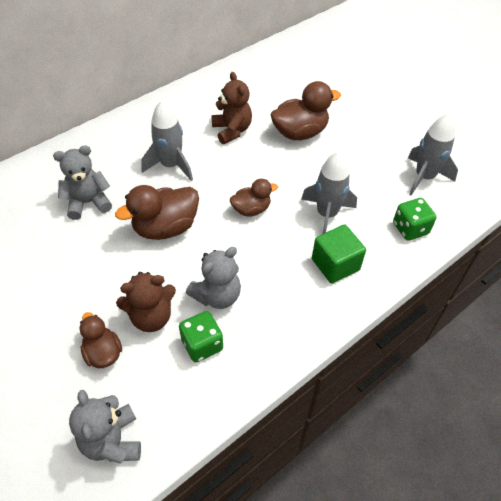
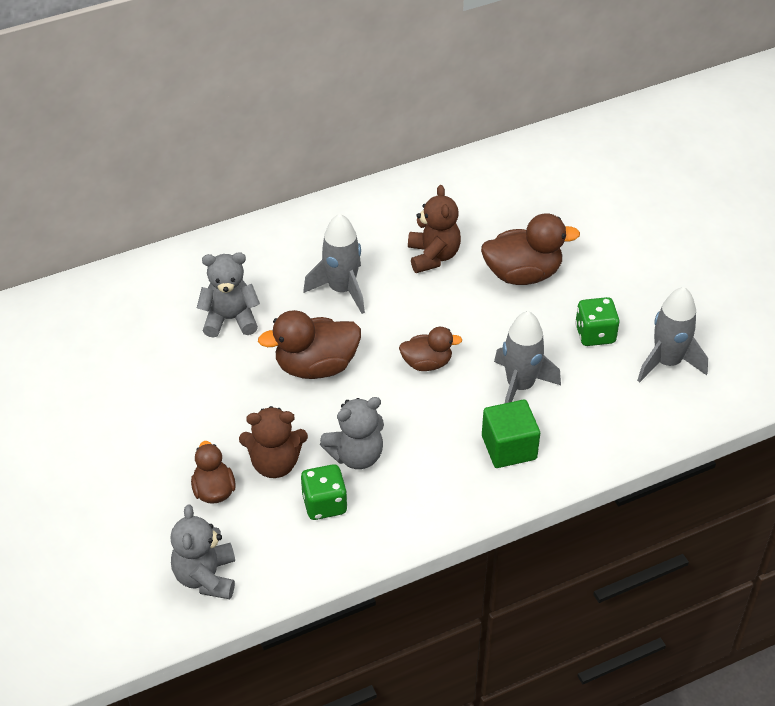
camera: 15 degrees right, 5 degrees down
green dice [393,198,437,241] -> green dice moved to [575,297,619,346]

